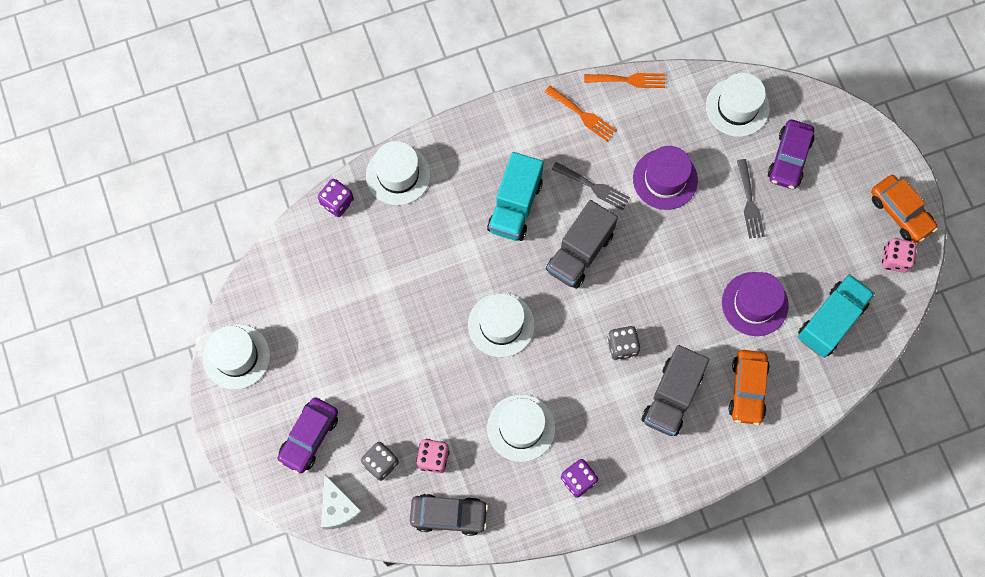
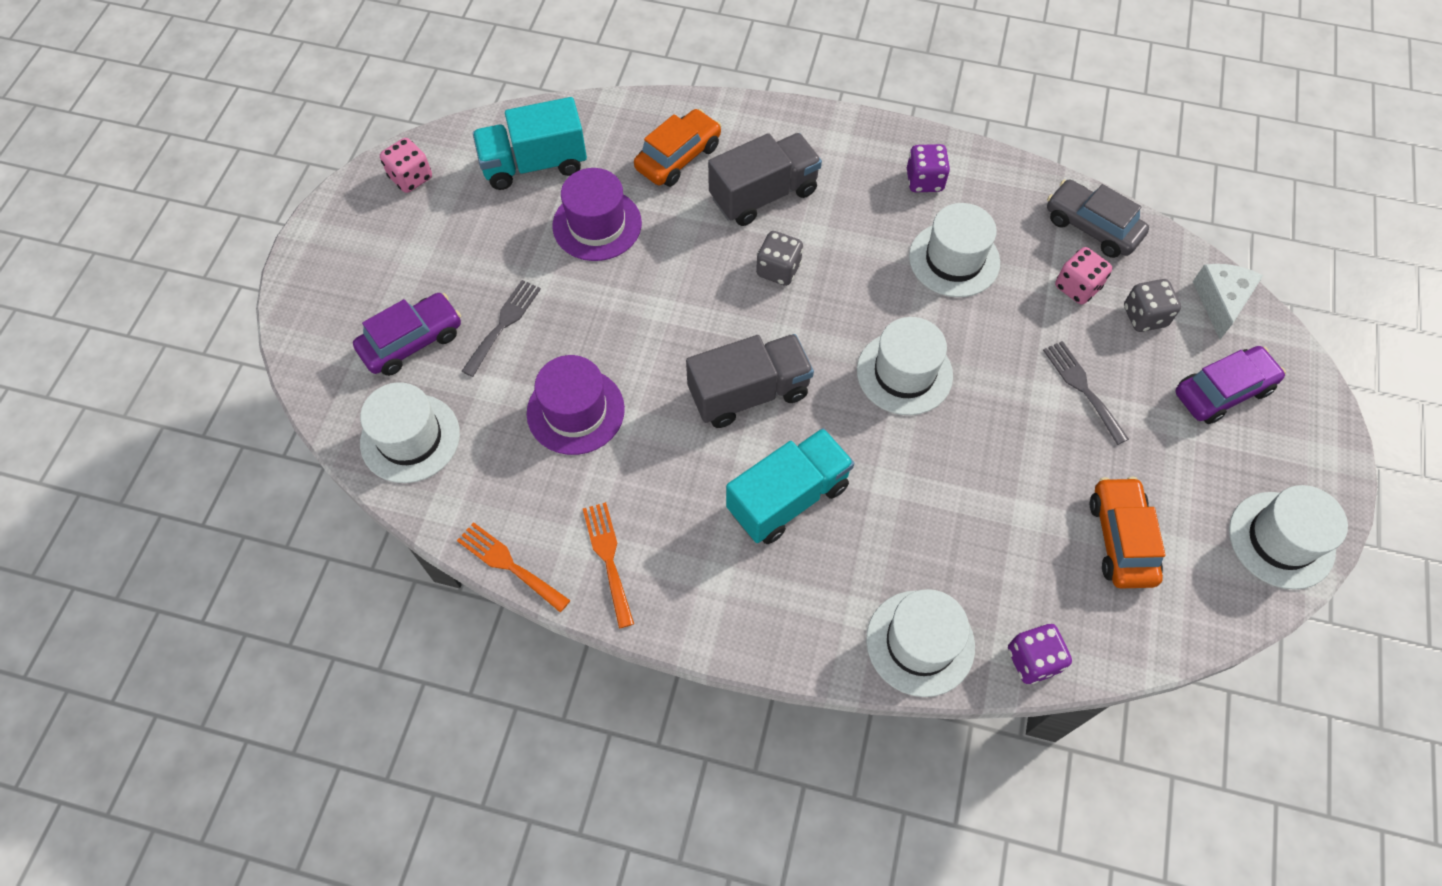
camera: 145 degrees left, 10 degrees down
grey fork [552,162,630,210] -> grey fork moved to [1043,341,1129,445]
orange car [871,175,938,243] -> orange car moved to [1090,477,1165,589]

